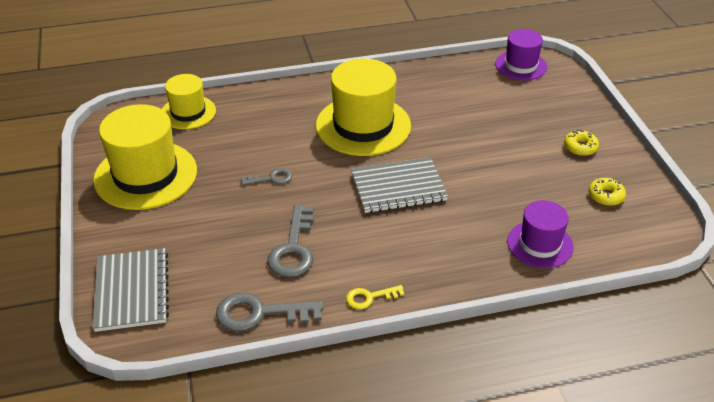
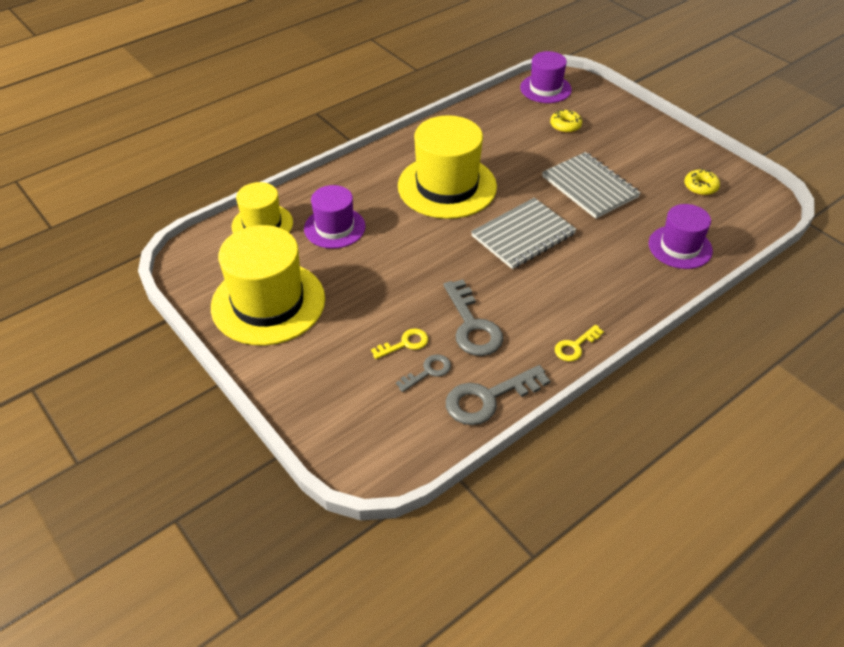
camera: 25 degrees left, 5 degrees up
grey notebook [93,248,169,332] -> grey notebook moved to [542,152,640,219]
grey key [241,168,292,185] -> grey key moved to [396,354,451,392]
yellow donut [564,129,599,156] -> yellow donut moved to [550,110,582,133]
none -> purple hat [304,185,366,249]
none -> yellow key [371,328,428,359]

